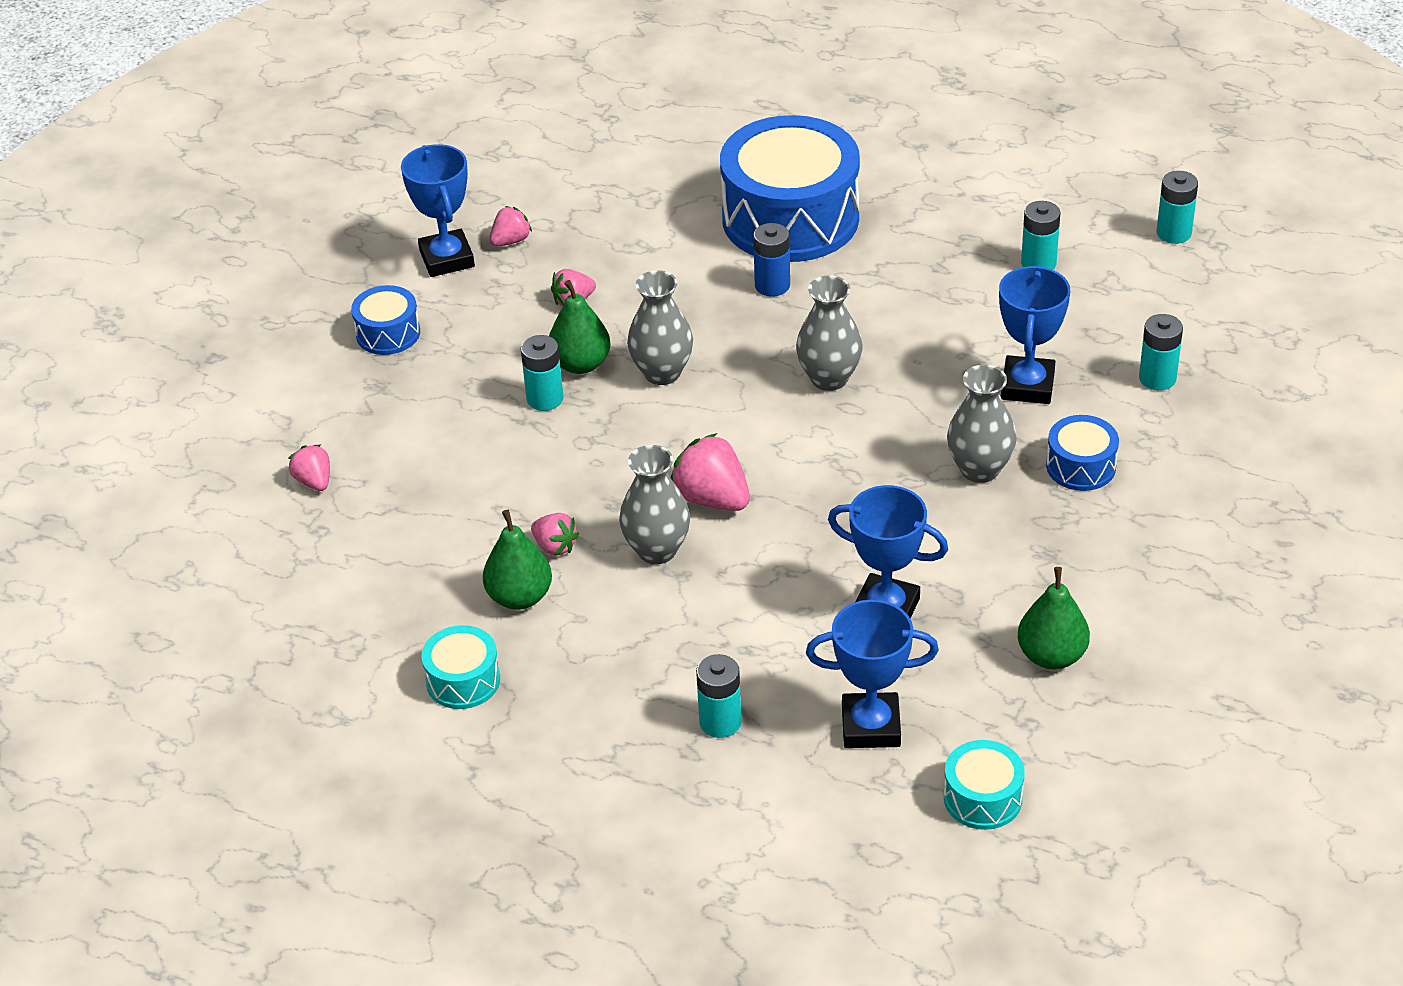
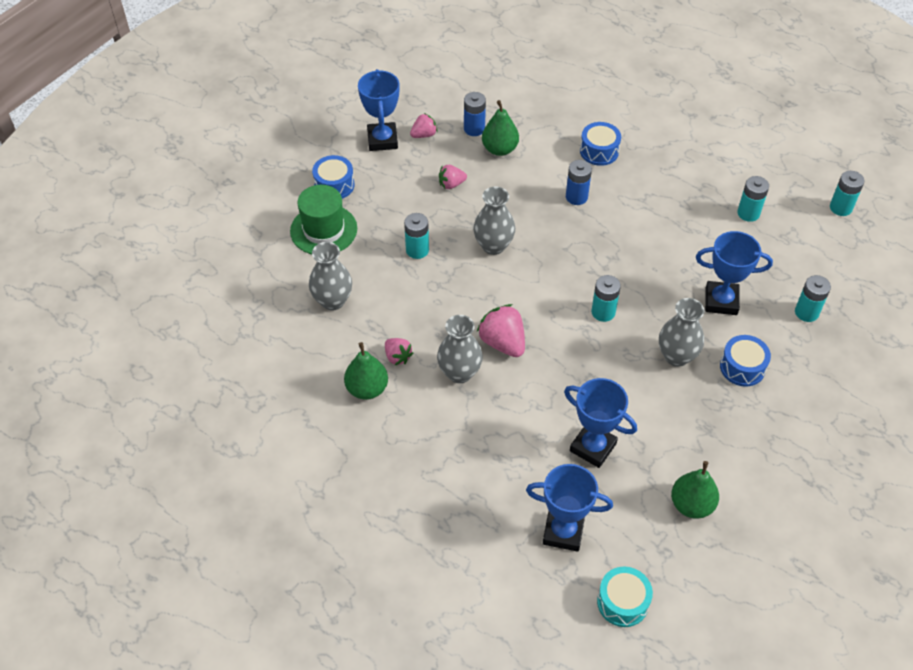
camera: 10 degrees right, 10 degrees up
pink strawberry [288,445,330,491] -> none
turquoise drum [421,625,500,709] -> none
green pear [549,280,611,374] -> green pear moved to [482,100,519,156]
turquoise battery [696,654,742,738] -> turquoise battery moved to [591,275,621,322]
blue drum [720,115,860,262] -> blue drum [580,122,621,166], size x0.45
grey vase [796,275,863,391] -> grey vase moved to [309,242,352,310]
blue trophy [999,265,1070,404] -> blue trophy turned 75 degrees clockwise [696,231,773,315]
none -> green hat [290,185,357,254]
none -> blue battery [464,92,486,136]

